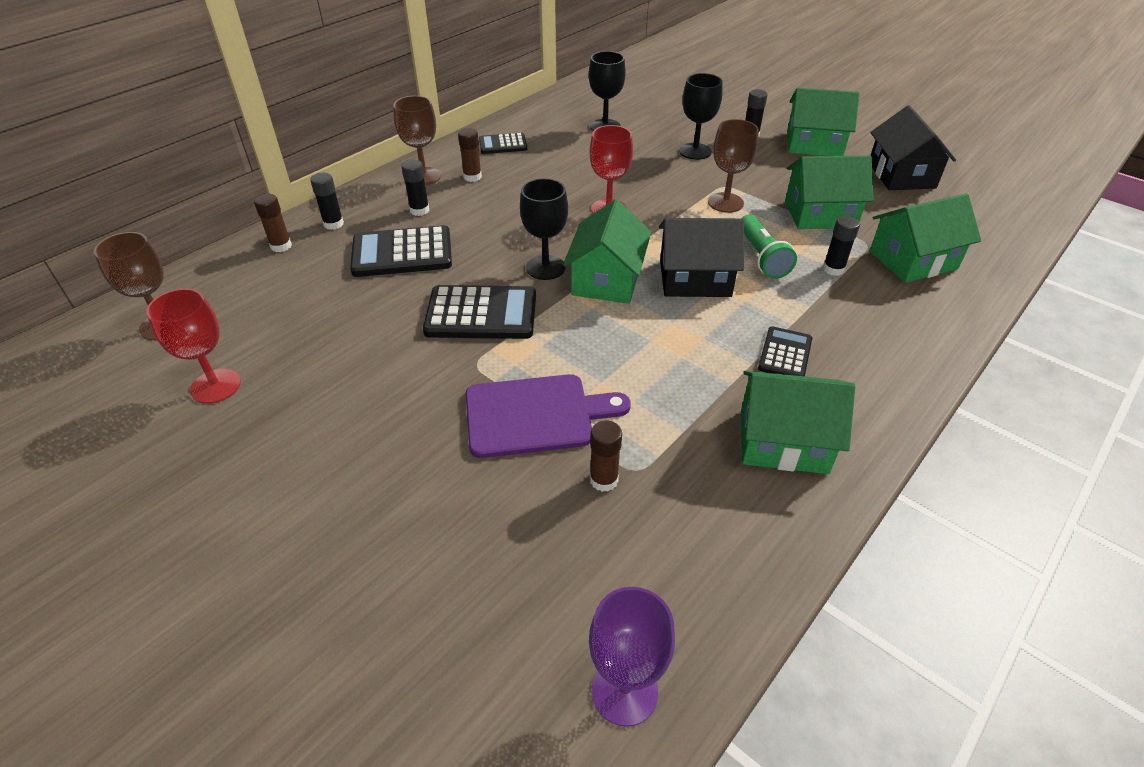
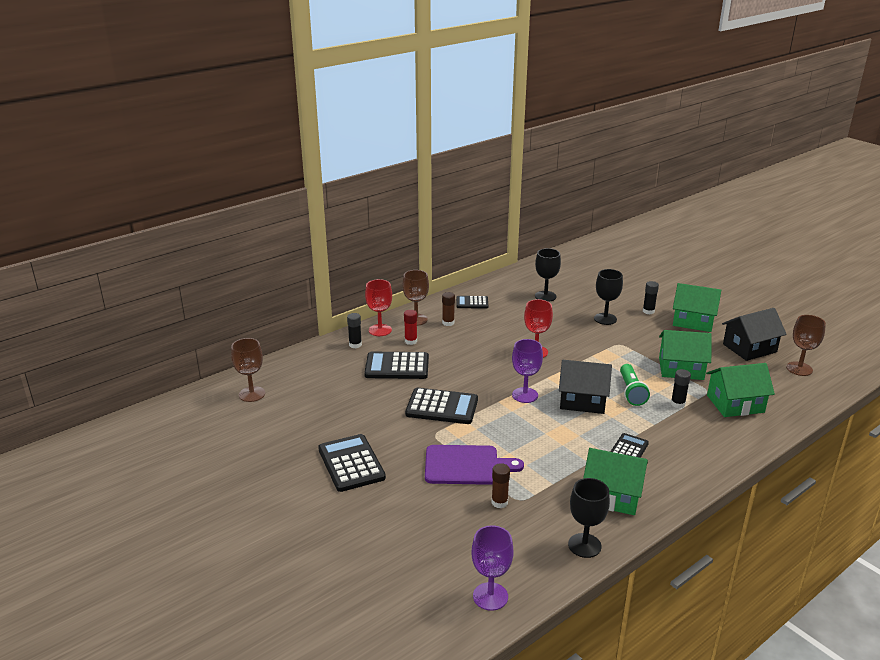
camera: 10 degrees right, 15 degrees down
red goblet [146,288,241,404] -> red goblet moved to [365,279,392,336]
brown glue stick [254,194,292,252] -> none
black glue stick [402,160,429,216] -> red glue stick [404,310,417,345]
black goblet [520,178,568,280] -> black goblet moved to [568,478,610,558]
green house [563,199,651,304] -> purple goblet [512,339,543,403]
brown goblet [708,119,759,213] -> brown goblet moved to [786,315,826,376]
black house [870,105,956,190] -> black house turned 60 degrees clockwise [722,308,787,361]
none -> black calculator [318,434,386,492]

